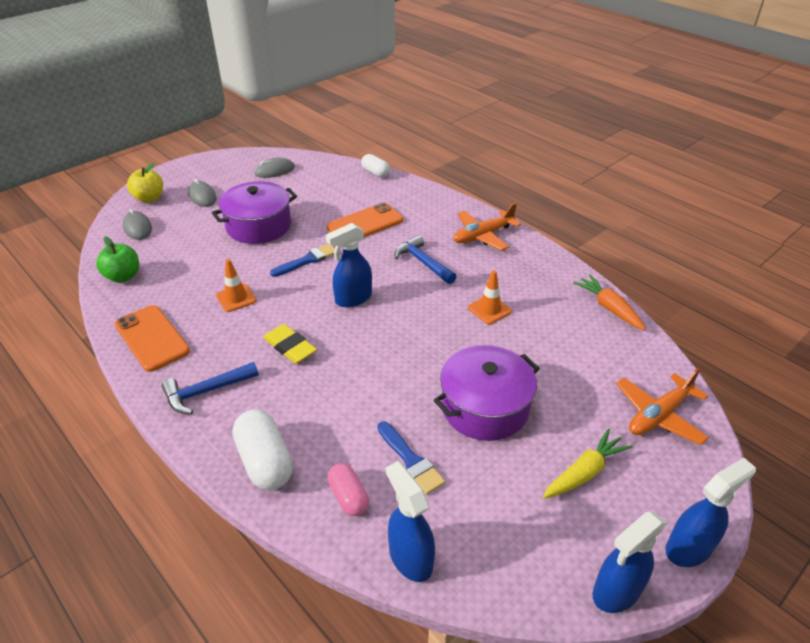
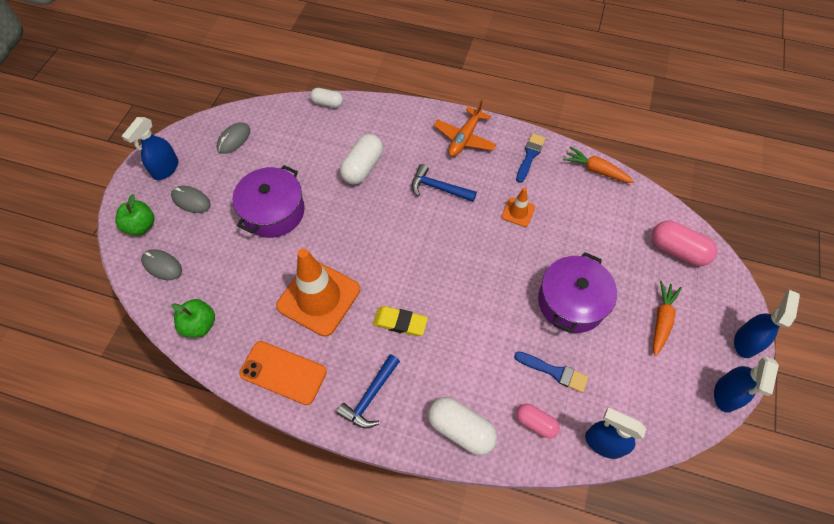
camera: 30 degrees left, 20 degrees up
yellow apple [127,163,163,203] -> green apple [116,194,154,235]
orange traffic cone [216,259,257,312] -> orange traffic cone [276,248,360,337], size x2.16
blue brush [270,243,335,277] -> blue brush moved to [516,133,546,183]
blue spray bottle [326,223,372,307] -> blue spray bottle moved to [122,117,179,180]
orange phone [327,203,403,238] -> white capsule [340,134,383,184]
yellow carrot [543,429,632,498] -> orange carrot [653,281,682,356]
orange plane [616,368,709,445] -> pink capsule [652,221,717,266]

